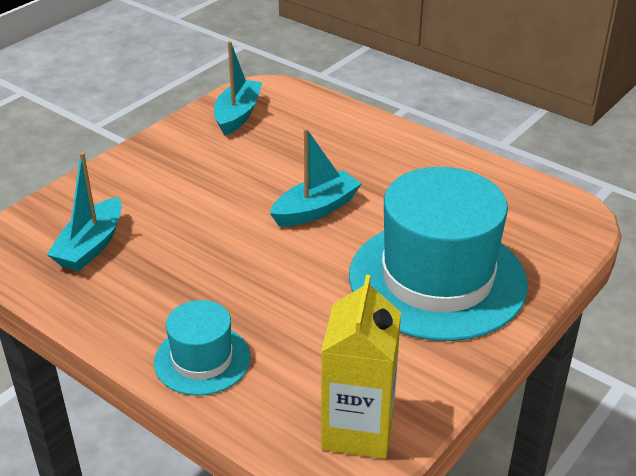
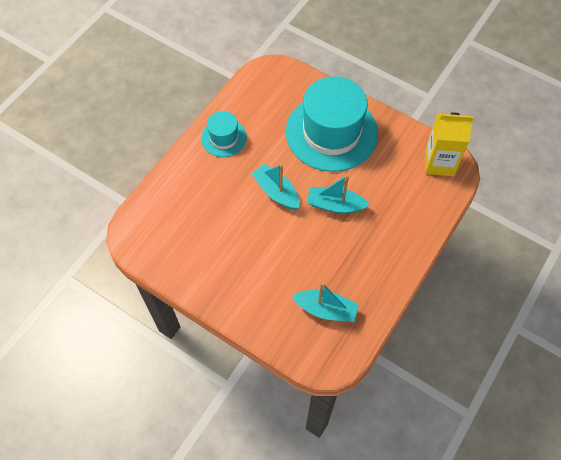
camera: 95 degrees left, 25 degrees up
turquoise hat [154,300,251,396] -> turquoise hat moved to [201,111,247,157]
turquoise boat [214,41,262,136] -> turquoise boat moved to [307,175,370,213]

